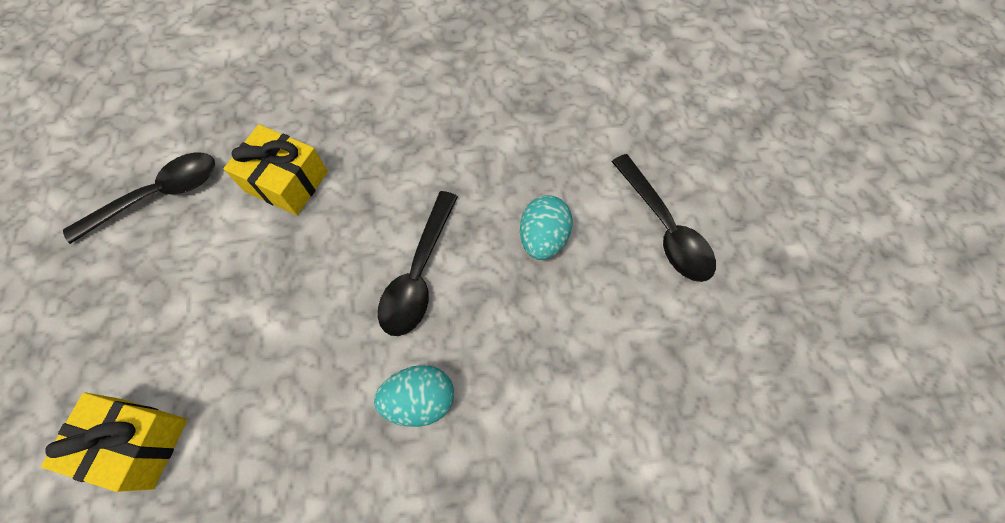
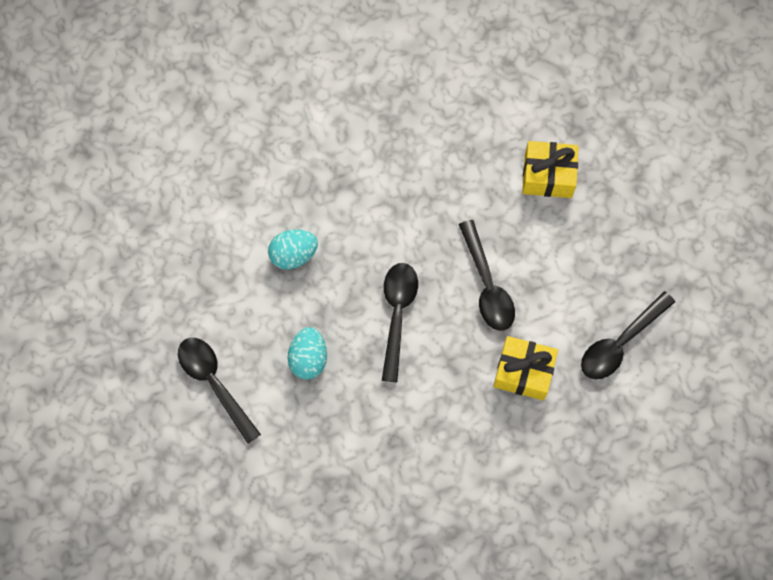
camera: 170 degrees right, 5 degrees up
turquoise egg [374,365,454,427] -> turquoise egg moved to [268,230,318,270]
none -> black spoon [459,220,515,331]

